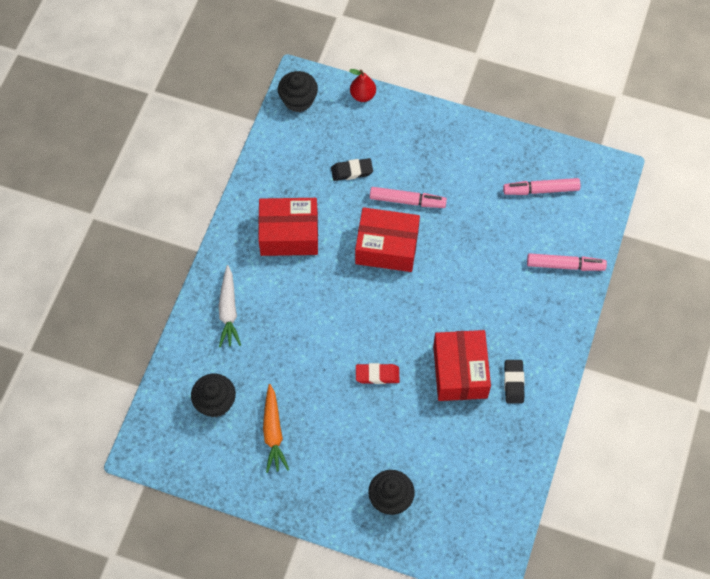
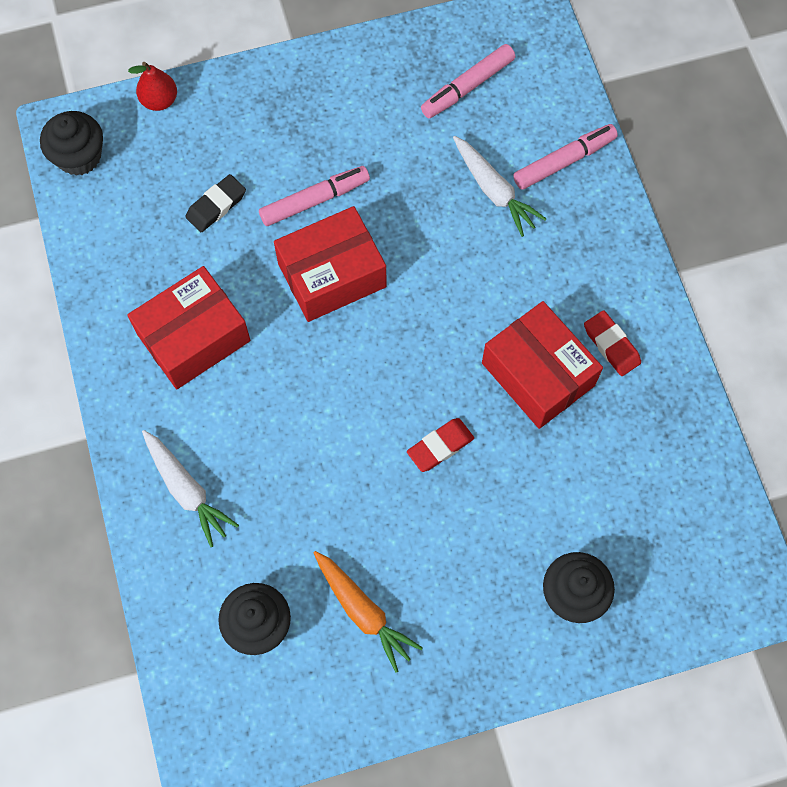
camera: 35 degrees left, 5 degrees up
black eraser [504,360,525,404] -> red eraser [584,310,641,376]
none -> white carrot [453,136,546,237]

